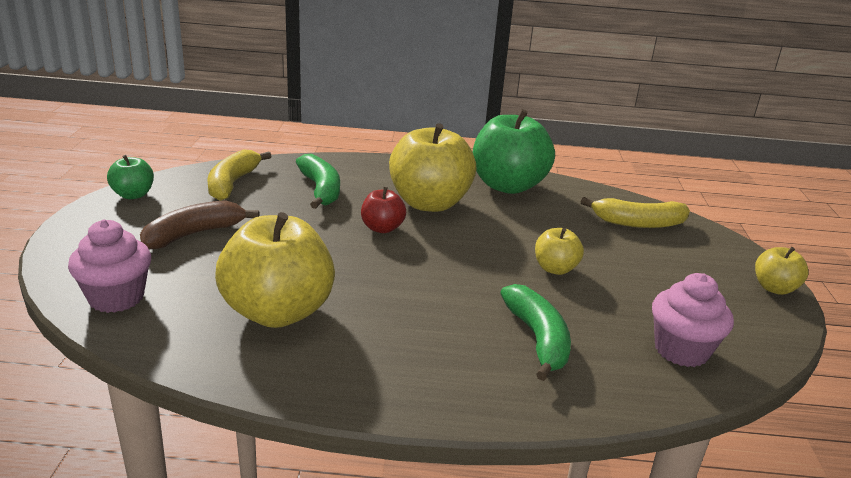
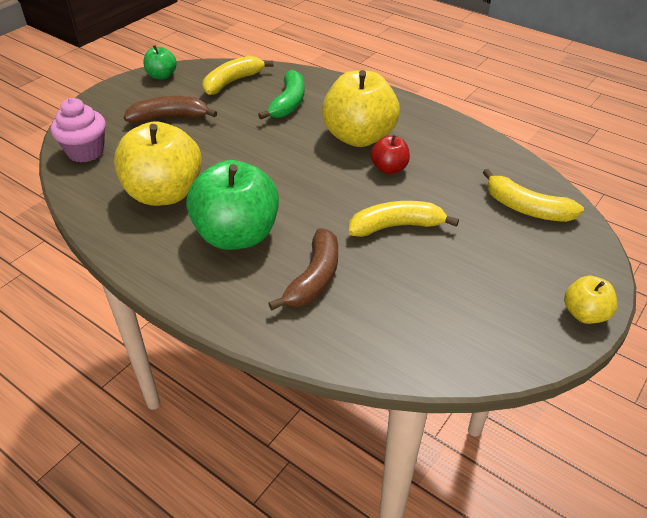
camera: 35 degrees right, 15 degrees up
red apple [361,187,406,233] -> red apple moved to [371,135,410,174]
green apple [473,109,555,194] -> green apple moved to [186,160,279,250]
green banana [500,284,571,381] -> brown banana [268,228,338,310]
yellow apple [535,228,584,275] -> yellow banana [349,201,459,237]
pink cupcake [652,273,734,367] -> none

